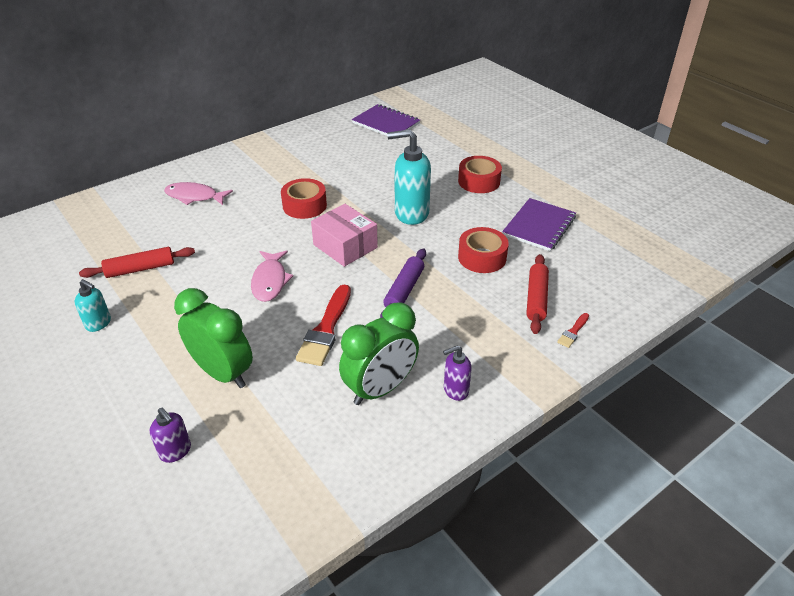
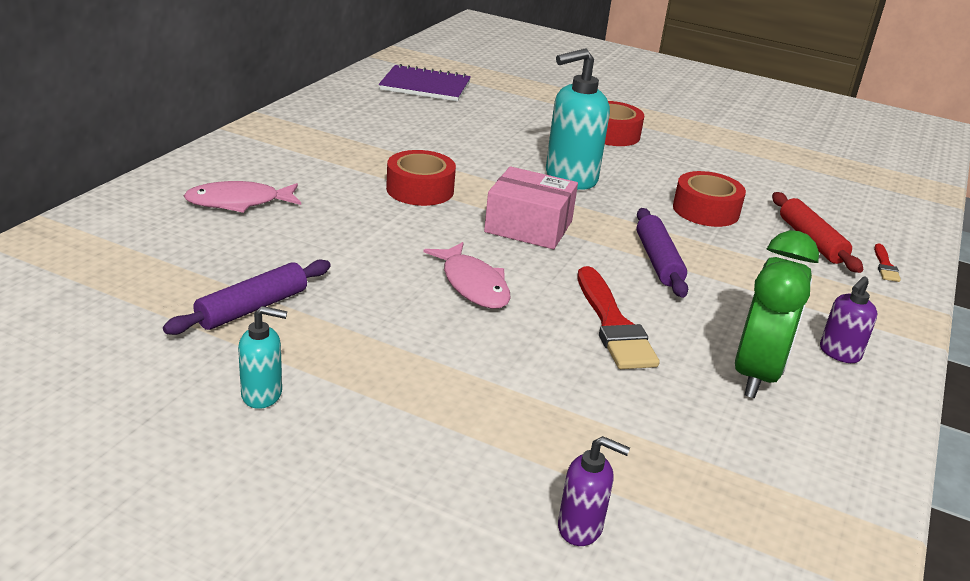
camera: 30 degrees left, 10 degrees down
red rolling pin [79,247,195,278] -> purple rolling pin [163,260,331,335]
green clock [174,288,253,388] -> none
purple notebook [502,198,576,251] -> none

